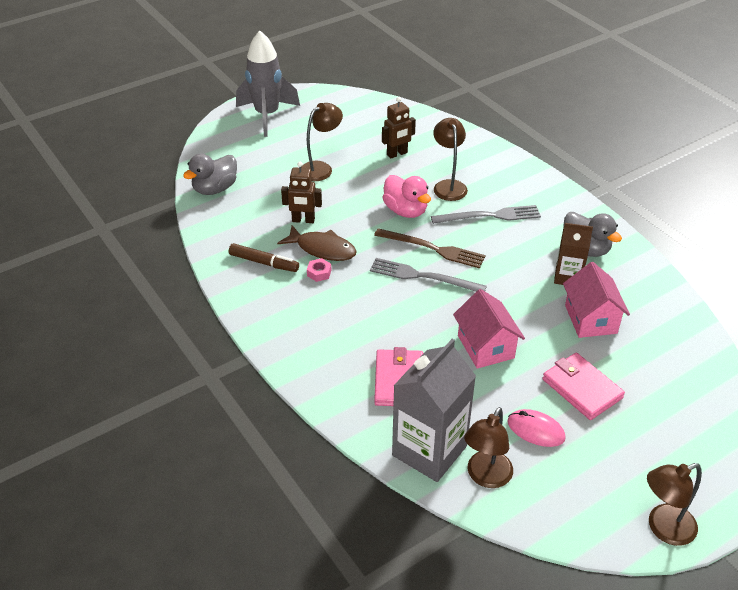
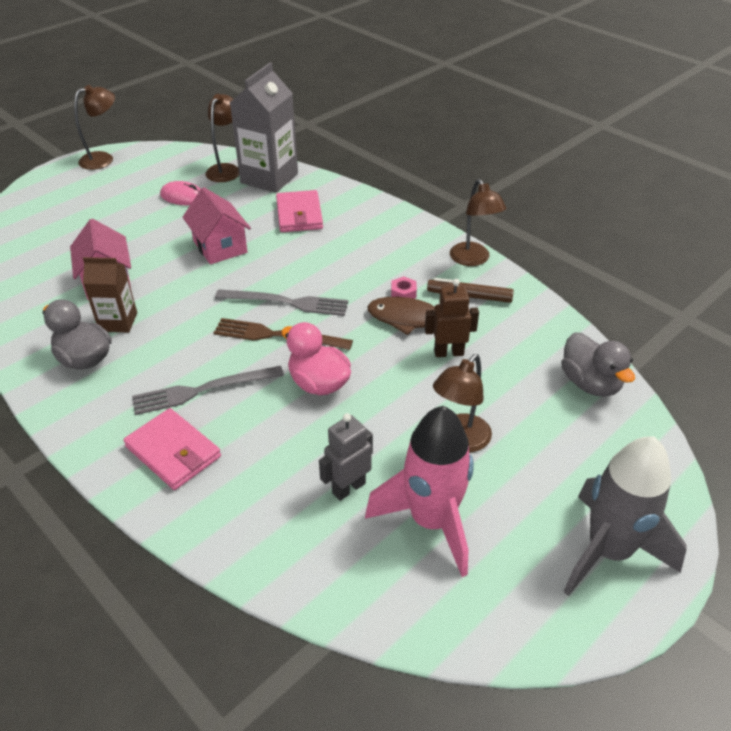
camera: 170 degrees right, 0 degrees up
grey duck [183,154,237,195] -> grey duck turned 120 degrees clockwise [561,332,635,397]
brown robot [382,97,416,159] -> grey robot [319,413,373,501]
brown lamp [433,118,468,201] -> brown lamp moved to [450,179,507,266]
pink wallet [543,353,625,420] -> pink wallet moved to [123,408,221,490]
none -> pink rocket [365,406,474,577]

